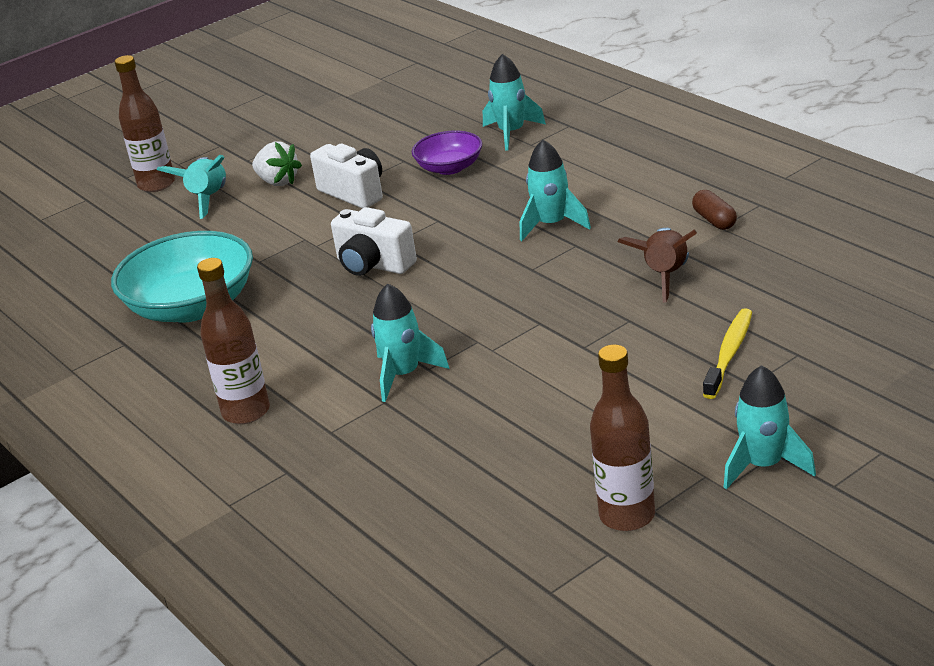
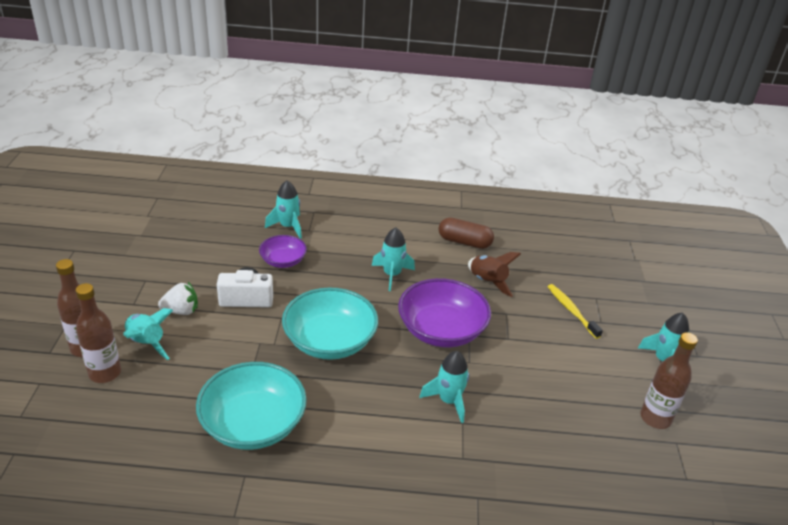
camera: 55 degrees left, 5 degrees up
brown bottle [197,258,270,424] -> brown bottle moved to [75,283,121,383]
white camera [331,207,417,276] -> turquoise bowl [282,287,378,360]
brown capsule [692,190,737,230] -> brown capsule [438,217,494,249], size x1.61
none -> purple bowl [398,278,491,347]

